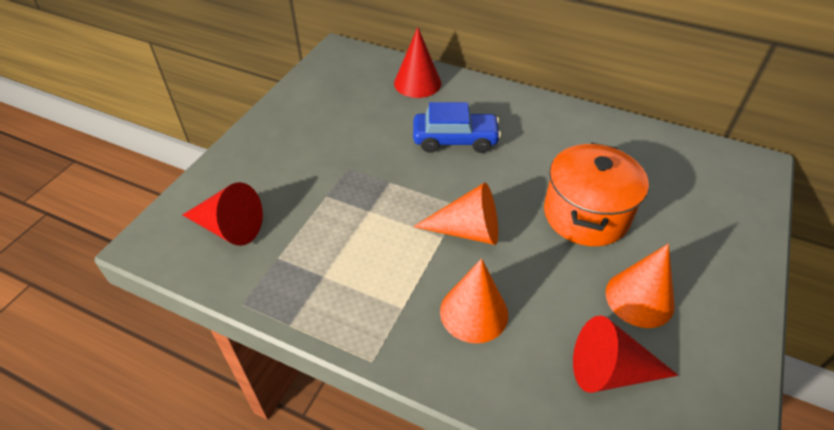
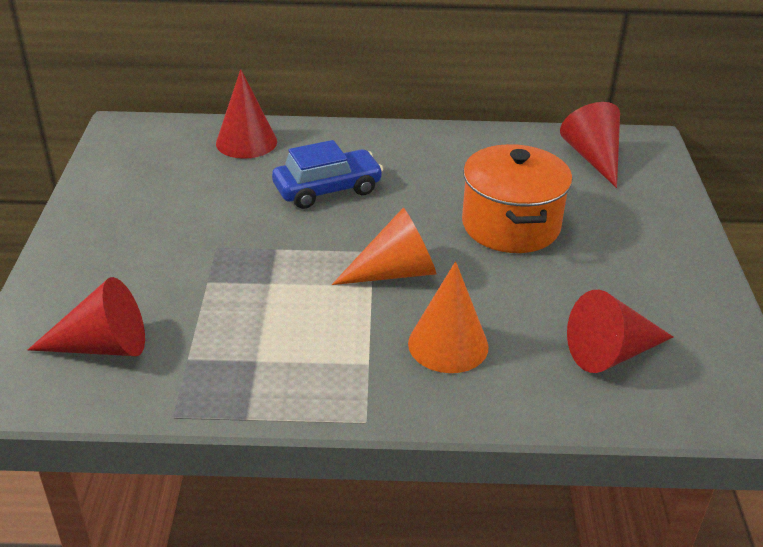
camera: 25 degrees left, 10 degrees down
orange cone [605,244,675,328] -> none
none -> red cone [560,102,620,188]

